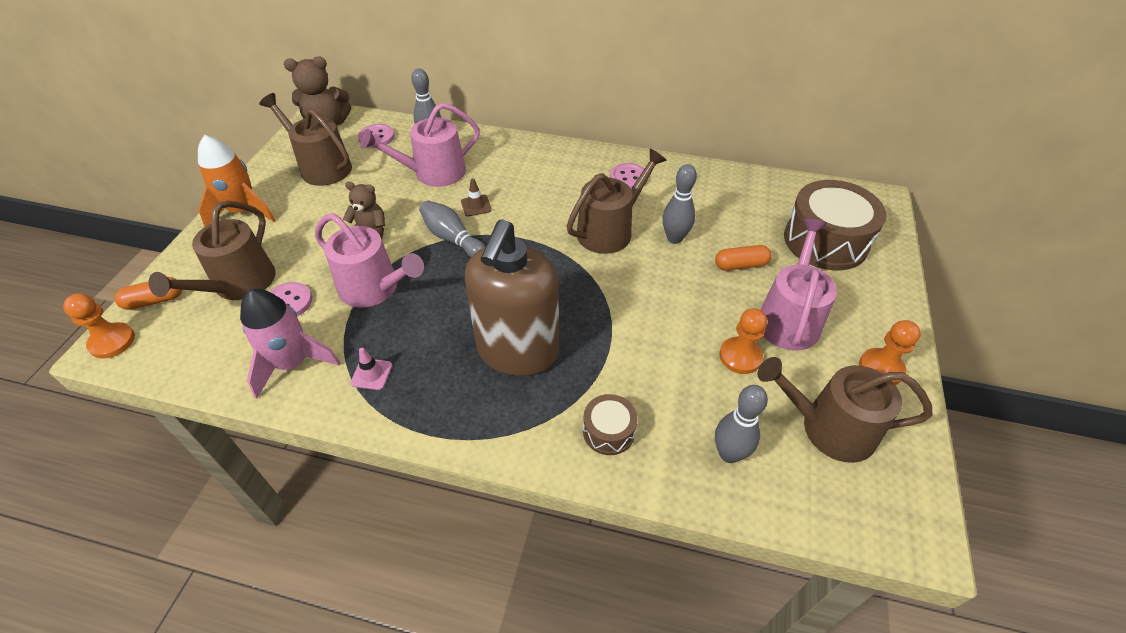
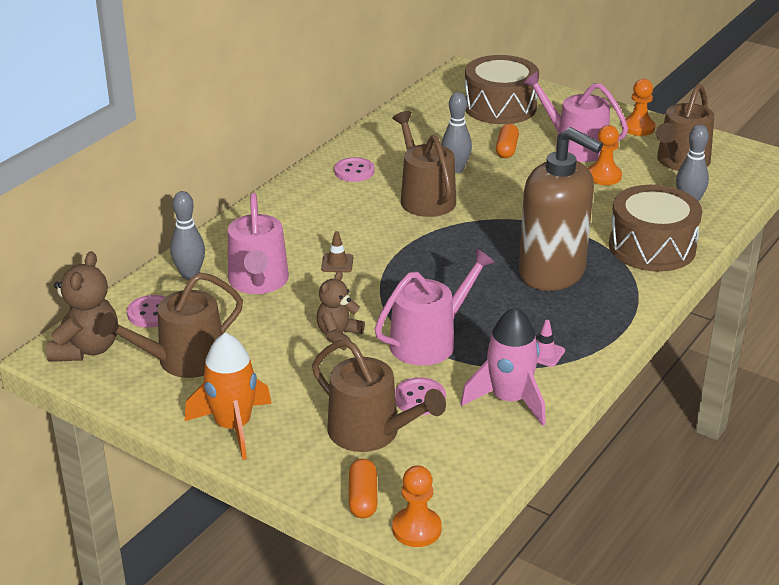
camera: 70 degrees left, 15 degrees down
grey bowling pin [419,200,486,258] -> none
brown drum [583,394,638,455] -> brown drum [609,185,702,272], size x2.02

